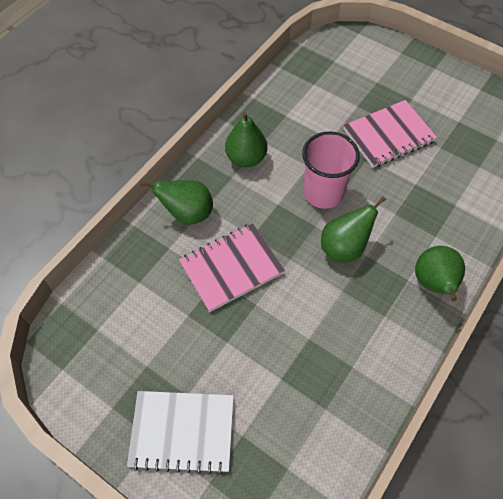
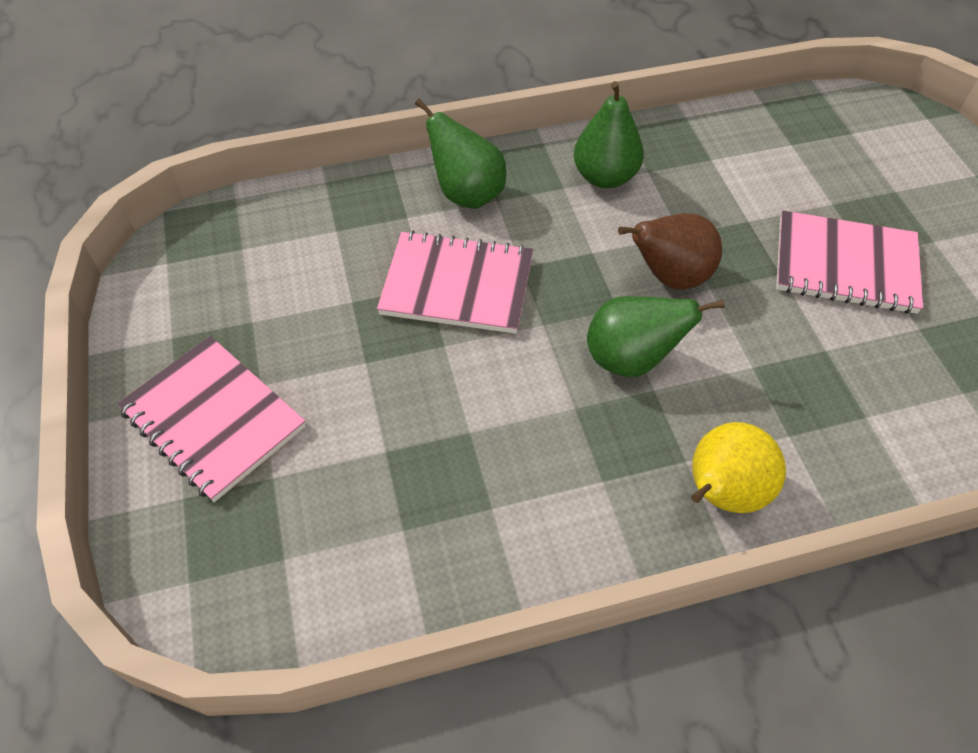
camera: 40 degrees right, 5 degrees down
white notebook [127,391,234,475] -> pink notebook [117,336,306,502]
pink cup [302,131,360,209] -> brown pear [618,213,722,290]
green pear [415,246,465,301] -> yellow pear [691,422,786,513]

